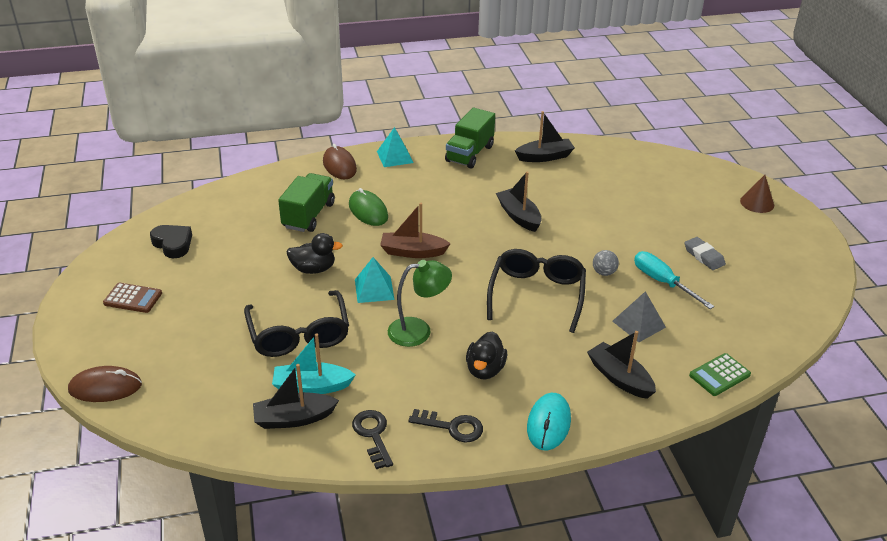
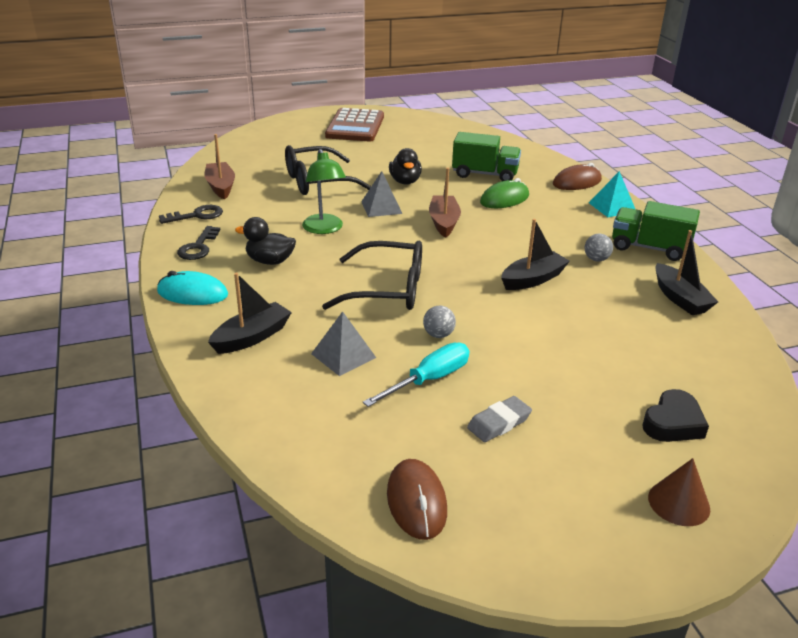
camera: 85 degrees right, 5 degrees down
brown mouse [68,366,142,402] -> brown mouse moved to [387,459,447,540]
brown calculator [103,282,162,313] -> brown calculator [325,108,384,141], size x1.92
black heart [150,225,192,258] -> black heart moved to [642,389,709,442]
black boat [253,364,339,429] -> brown boat [204,134,235,199]
turquoise boat [272,333,356,394] -> none
turquoise pyramid [355,257,395,303] -> grey pyramid [361,171,402,217]
green calculator [689,353,751,396] -> none
none -> grey ball [585,234,613,262]

